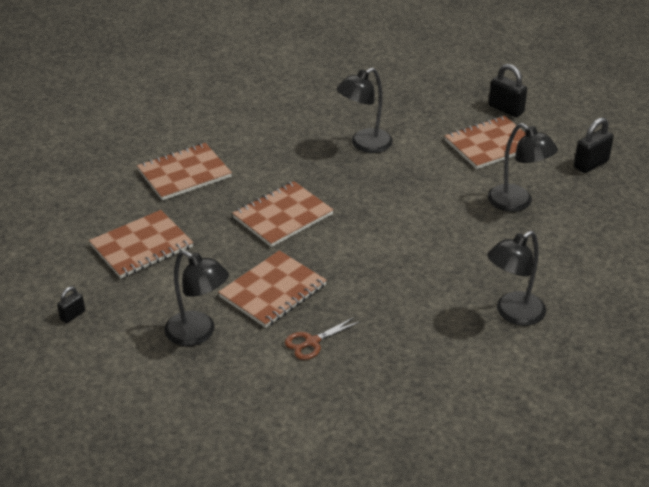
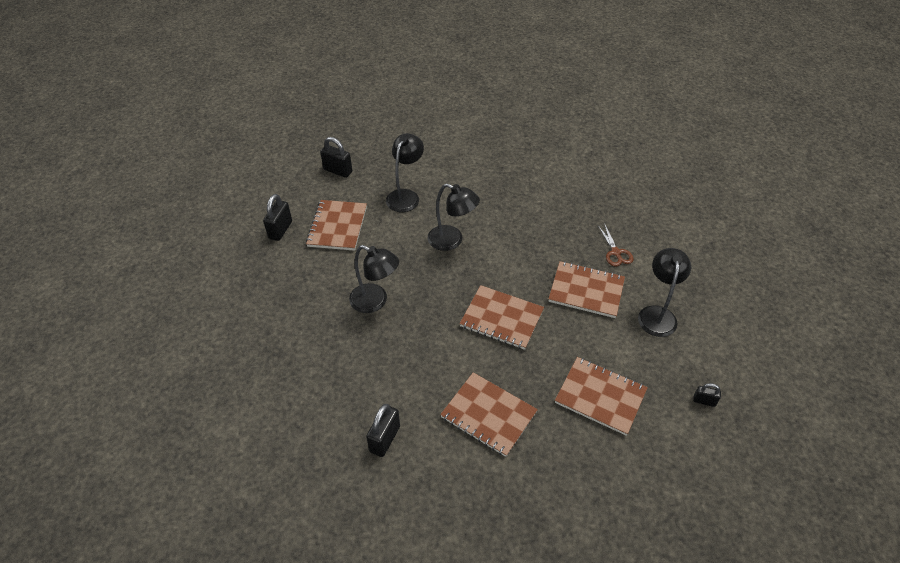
camera: 115 degrees left, 10 degrees up
brown scissors [285,317,361,360] -> brown scissors turned 45 degrees clockwise [598,223,633,267]
brown notebook [445,116,526,169] -> brown notebook turned 60 degrees clockwise [306,200,367,251]
black lamp [487,231,546,326] -> black lamp moved to [427,183,480,251]
none -> black padlock [366,404,400,457]

